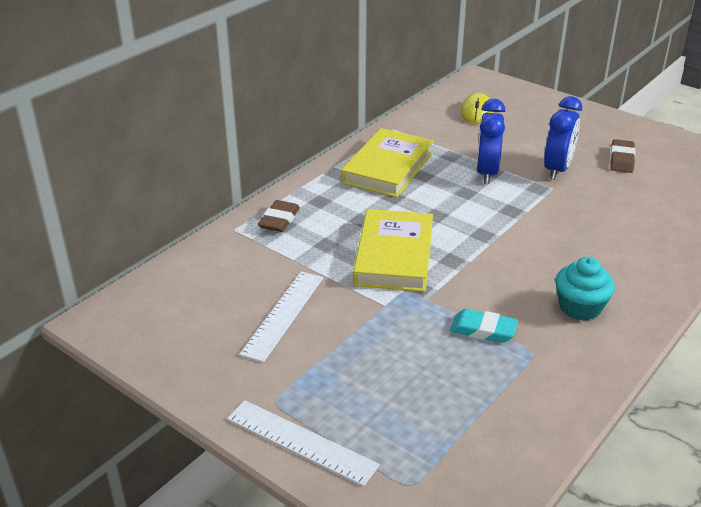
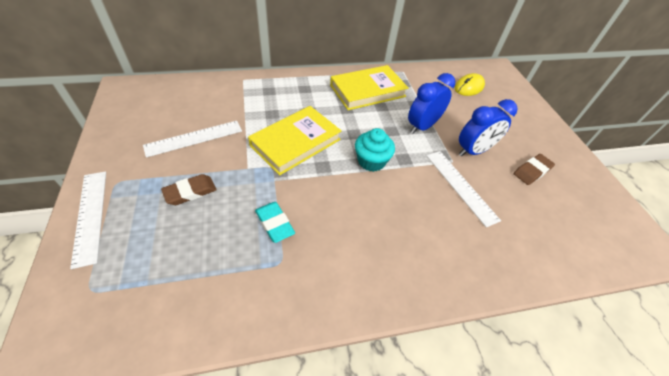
camera: 35 degrees right, 15 degrees up
brown eraser [258,200,300,232] -> brown eraser moved to [161,174,217,205]
turquoise cupcake [556,257,615,321] -> turquoise cupcake moved to [355,128,395,172]
none -> white ruler [427,151,501,227]

